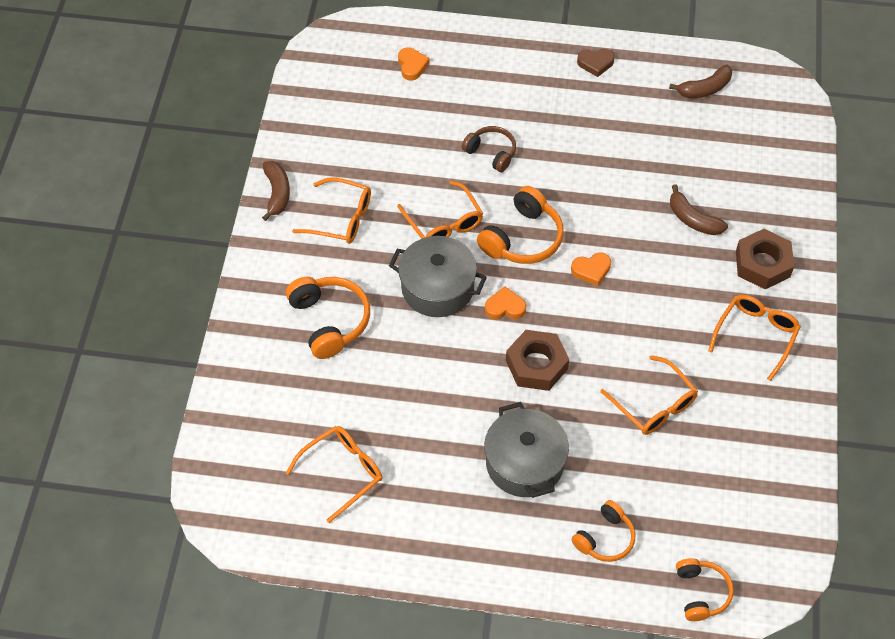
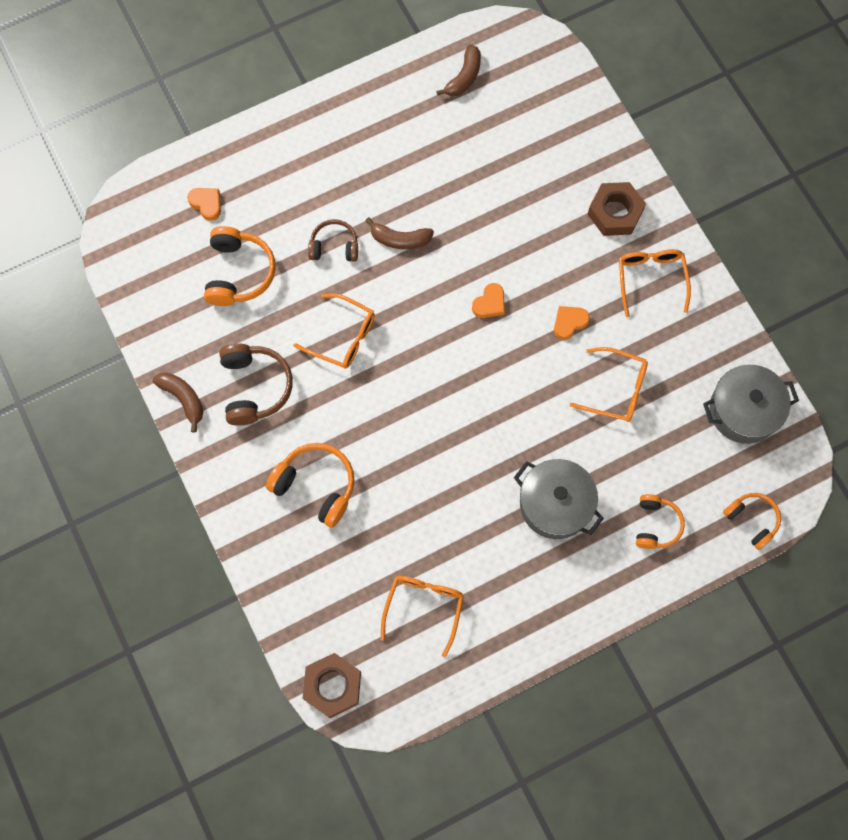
camera: 35 degrees left, 15 degrees up
orange glasses [292,177,371,244] -> brown headphones [219,343,293,426]
grey pot [389,236,487,317] -> grey pot moved to [703,365,799,444]
orange headphones [477,186,564,264] -> orange headphones moved to [204,226,276,306]
orange heart [485,286,526,319] -> orange heart moved to [554,306,590,340]
brown nut [506,330,569,391] -> brown nut moved to [303,653,361,718]
brown heart [577,49,615,77] -> none
brown banana [670,184,728,235] -> brown banana moved to [365,217,434,249]

